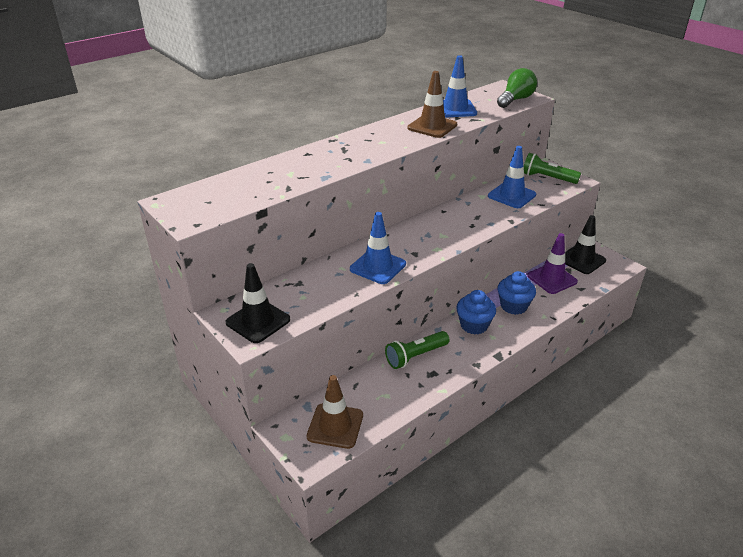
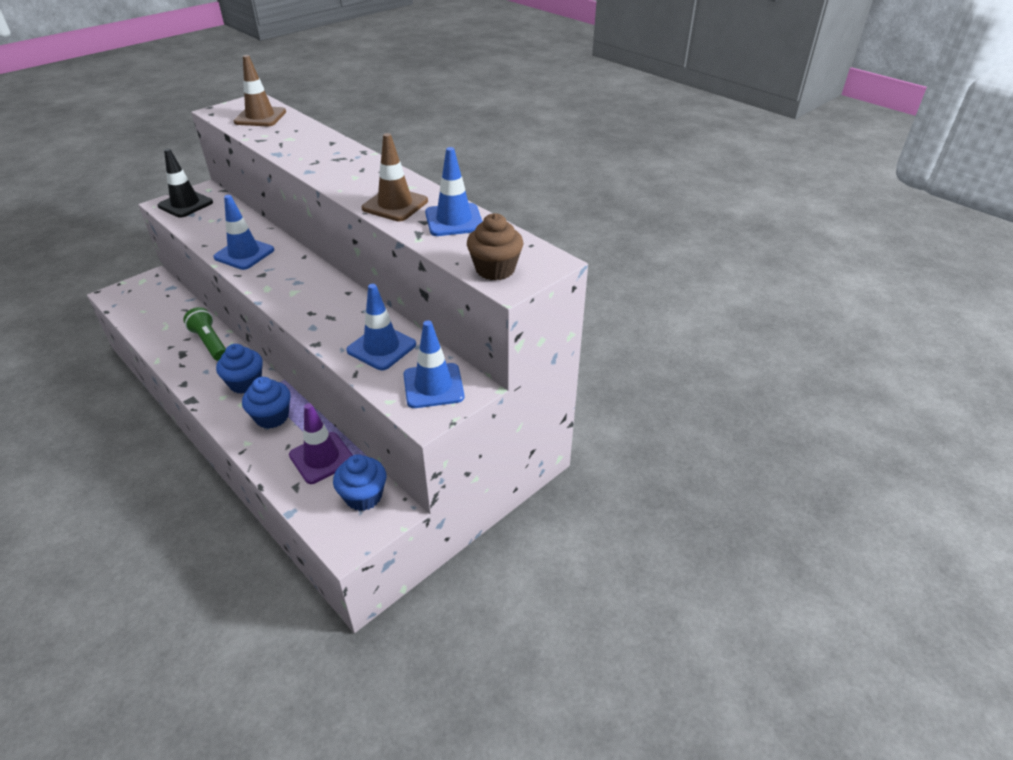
camera: 85 degrees right, 5 degrees up
brown traffic cone [307,375,363,449] -> brown traffic cone moved to [234,55,286,126]
green light bulb [497,68,537,108] -> brown cupcake [467,213,523,281]
green flashlight [524,153,581,184] -> blue traffic cone [404,320,464,408]
black traffic cone [565,215,606,274] -> blue cupcake [333,454,386,511]

